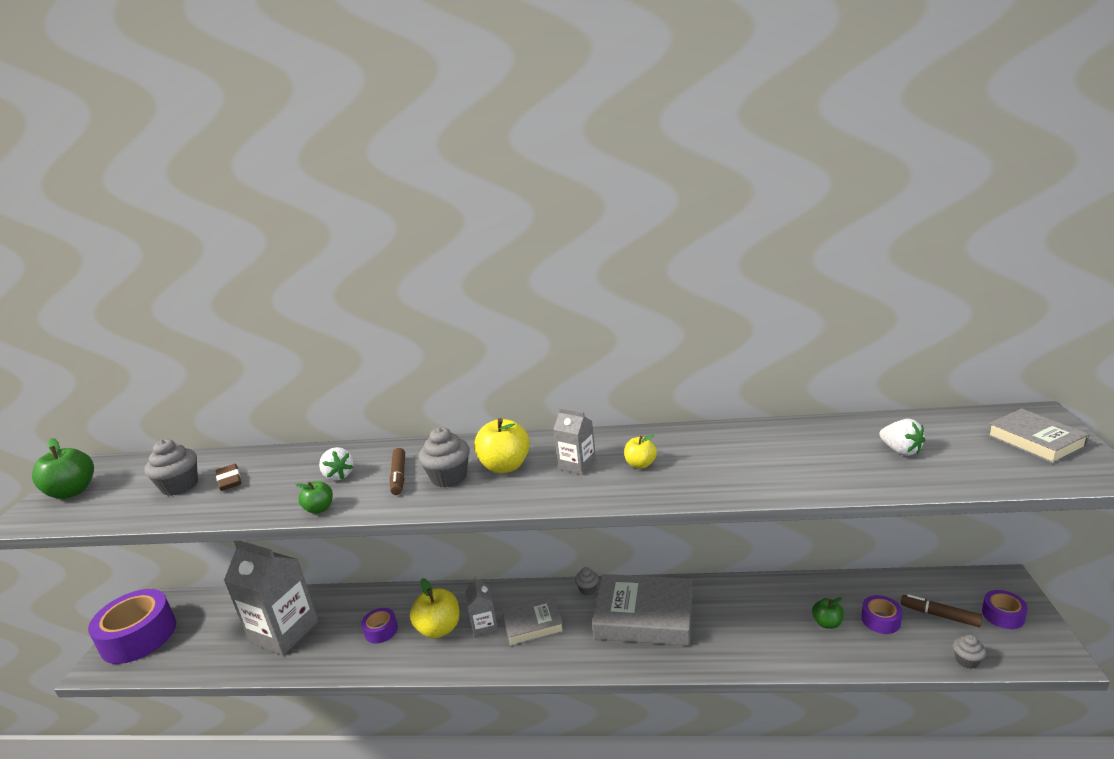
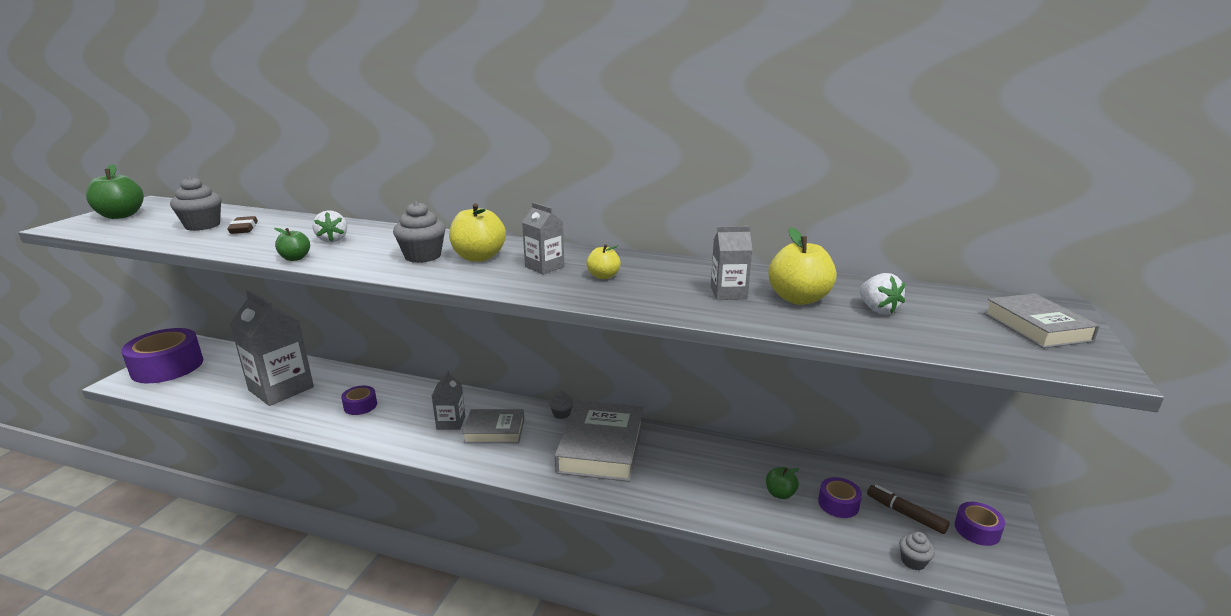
camera: 10 degrees right, 0 degrees up
brown marker [390,448,405,495] -> none
yellow apple [410,578,459,639] -> yellow apple moved to [768,228,837,305]
grey book [592,574,693,646] -> grey book turned 75 degrees clockwise [555,400,643,482]
none -> grey carton [711,226,752,300]

